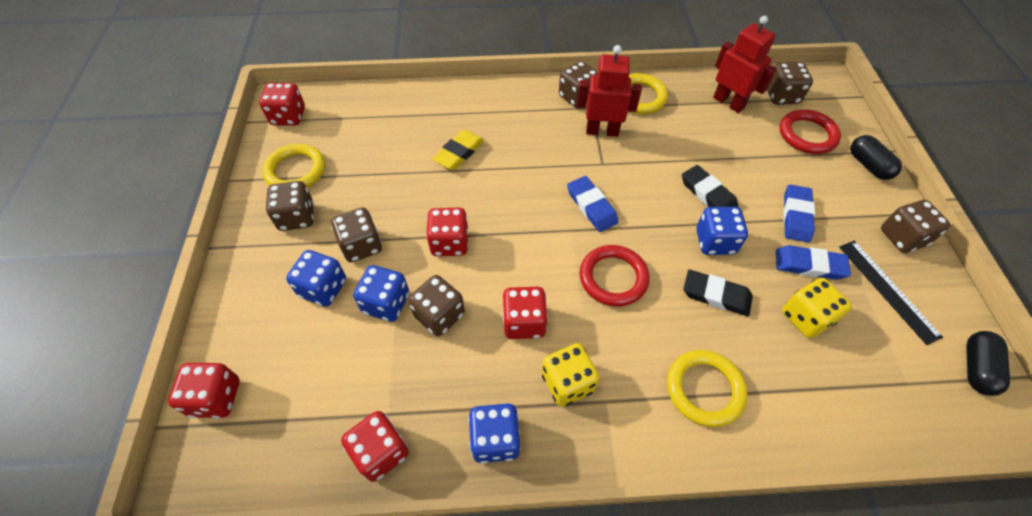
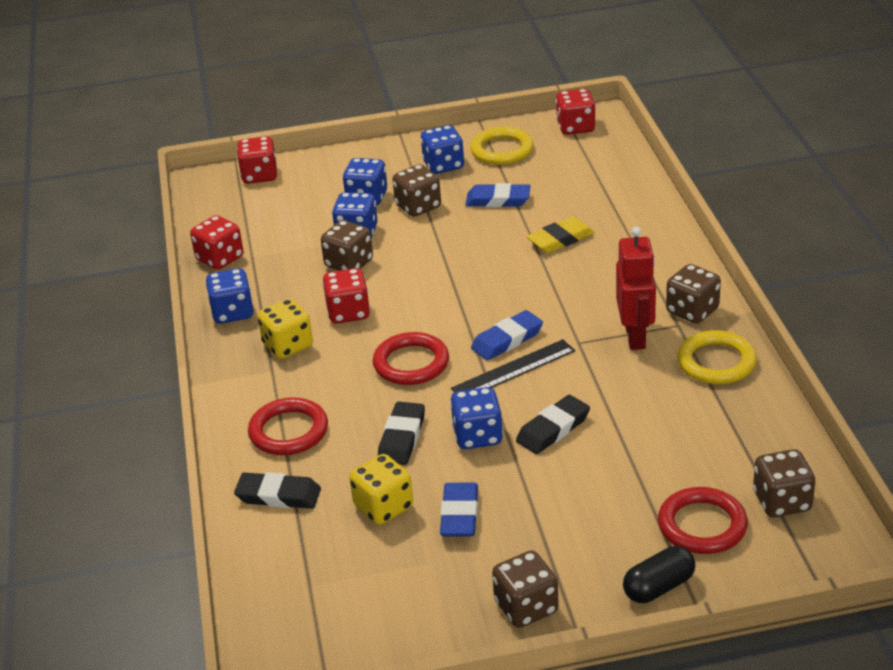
camera: 85 degrees right, 20 degrees down
brown dice [266,181,314,231] -> blue dice [421,125,464,174]
red dice [426,208,469,256] -> none
yellow eraser [432,129,484,170] -> yellow eraser turned 60 degrees counterclockwise [527,217,595,253]
yellow ring [667,350,748,427] -> red ring [248,397,328,455]
red robot [713,16,777,113] -> none
blue eraser [783,185,815,243] -> blue eraser moved to [465,183,530,207]
black ruler [839,241,943,345] -> black ruler moved to [451,339,575,392]
black capsule [966,331,1010,396] -> none
none -> black eraser [234,472,321,509]

